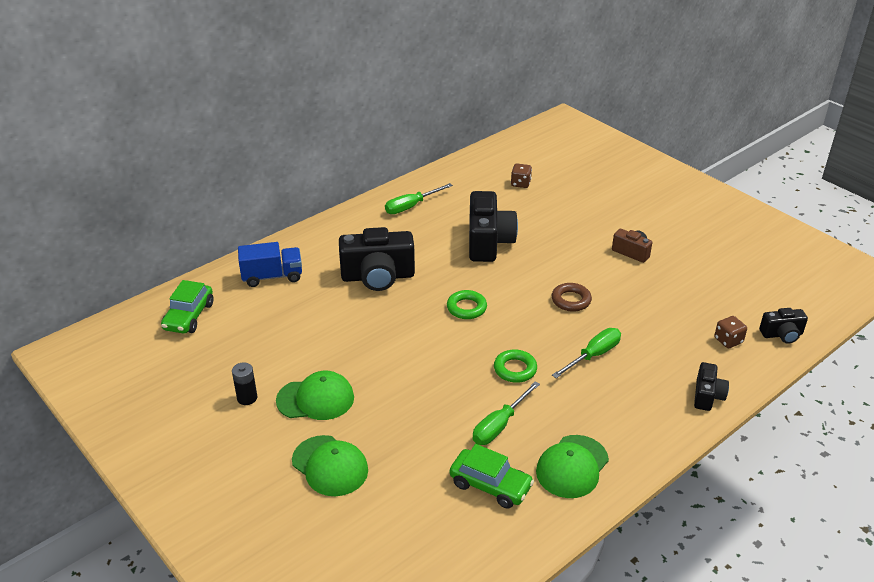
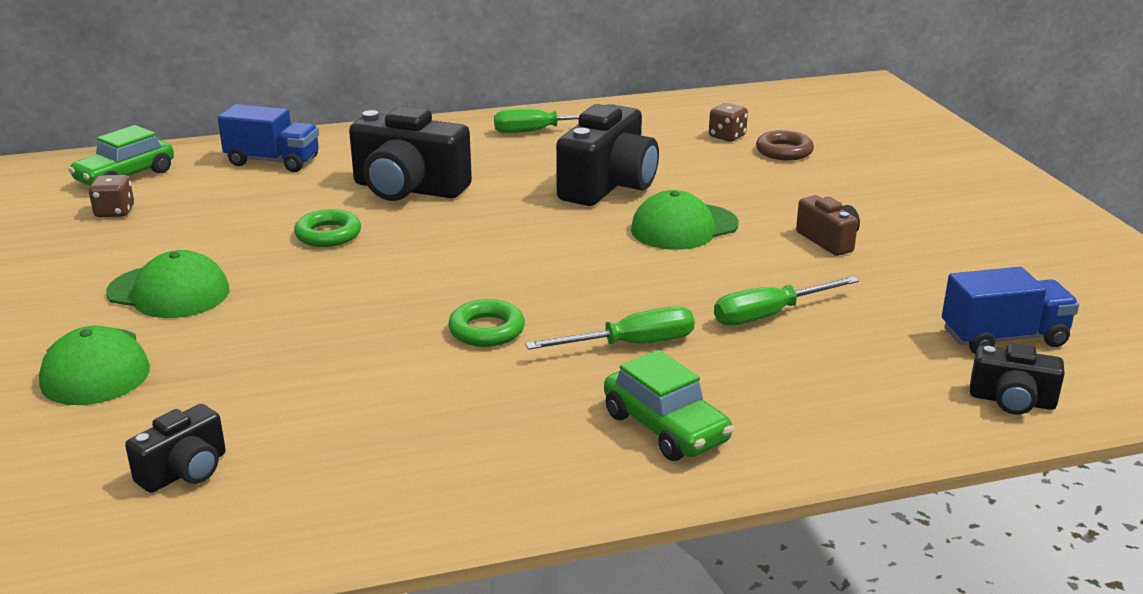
camera: 25 degrees right, 10 degrees down
black battery [232,363,257,405] -> none
green ring [447,290,487,319] -> green ring moved to [294,209,361,247]
green car [450,444,534,509] -> green car moved to [604,350,734,461]
green screwdriver [473,381,540,445] -> green screwdriver moved to [714,276,859,326]
green cap [536,435,609,498] -> green cap moved to [631,190,739,250]
brown ring [552,283,592,312] -> brown ring moved to [756,130,814,161]
black camera [694,362,729,411] -> black camera moved to [125,404,226,493]
brown dice [714,316,747,348] -> brown dice moved to [88,175,134,217]
none -> blue truck [942,267,1079,354]

